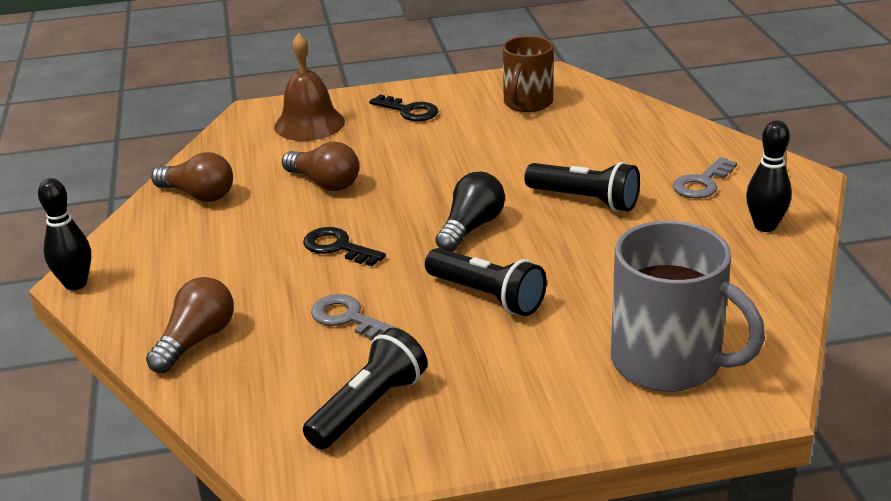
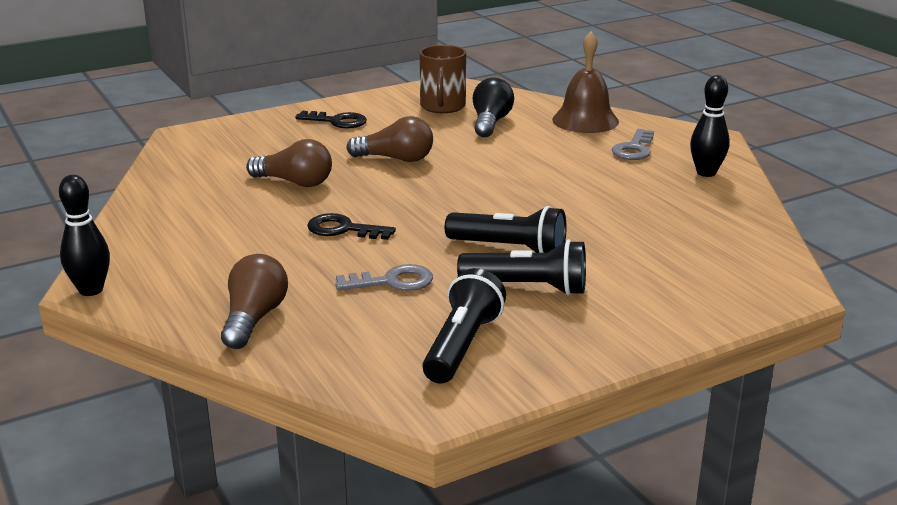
camera: 20 degrees left, 5 degrees down
brown light bulb [151,152,233,202] -> brown light bulb moved to [346,116,433,162]
brown bell [274,33,345,141] -> brown bell moved to [552,31,619,133]
grey key [311,294,399,340] -> grey key turned 150 degrees clockwise [335,264,433,291]
black light bulb [435,172,505,252] -> black light bulb moved to [473,78,514,137]
black flashlight [524,162,640,212] -> black flashlight moved to [457,239,586,296]
grey mug [611,221,765,392] -> none

